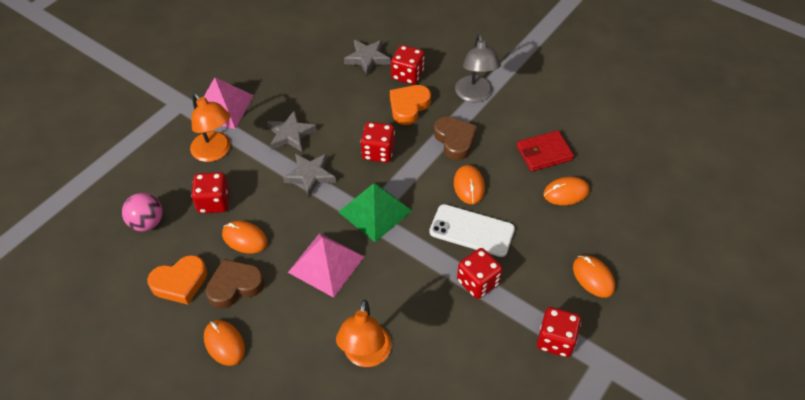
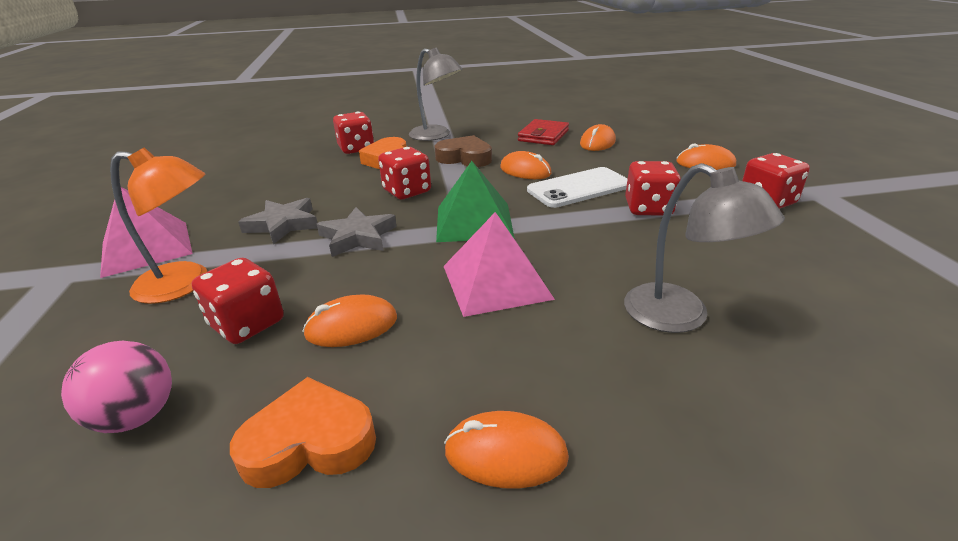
camera: 45 degrees left, 20 degrees down
orange heart [147,255,207,305] -> orange heart turned 120 degrees counterclockwise [230,377,376,488]
brown heart [206,259,264,309] -> none
orange lamp [336,299,392,367] -> grey lamp [624,163,785,333]
grey star [344,40,390,75] -> none

